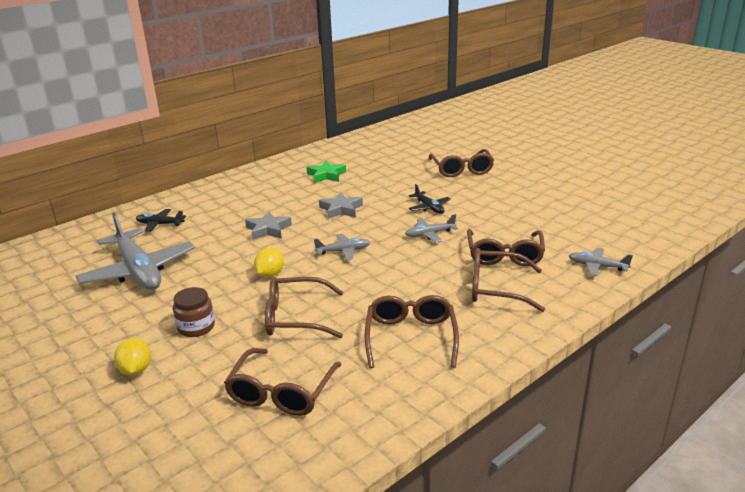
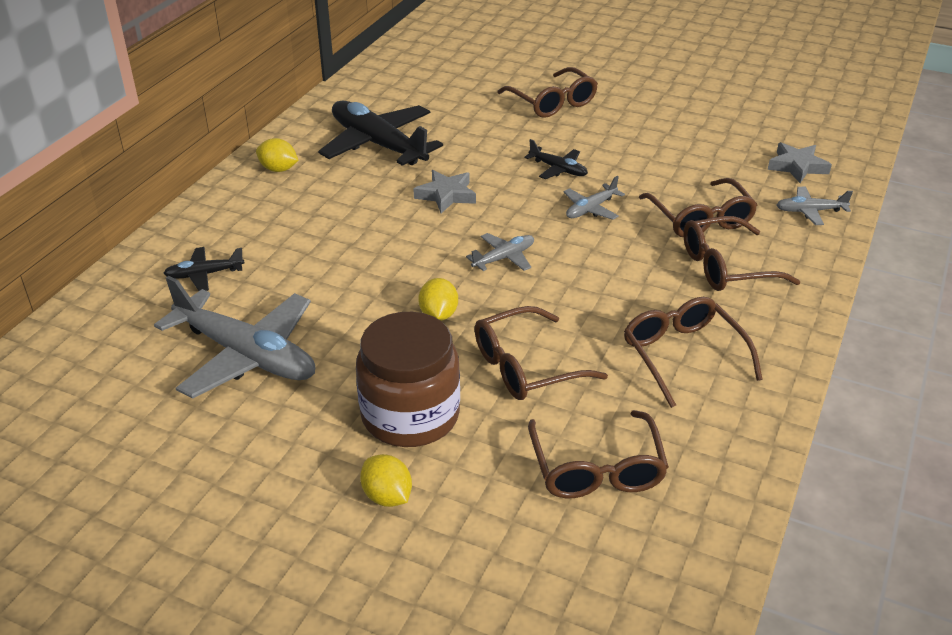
camera: 25 degrees left, 10 degrees up
brown jar [173,287,215,337] -> brown jar [356,312,460,447], size x1.90
grey star [245,211,292,240] -> grey star moved to [768,142,832,183]
green star [306,160,346,183] -> black plane [318,100,443,166]
none -> yellow lemon [256,138,298,172]

